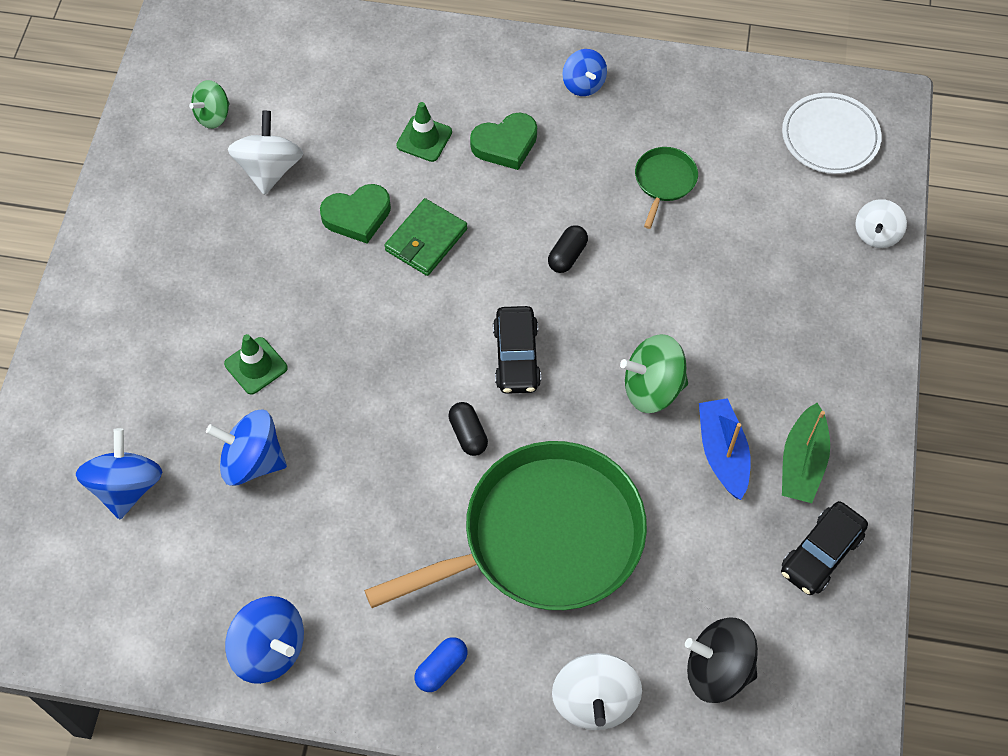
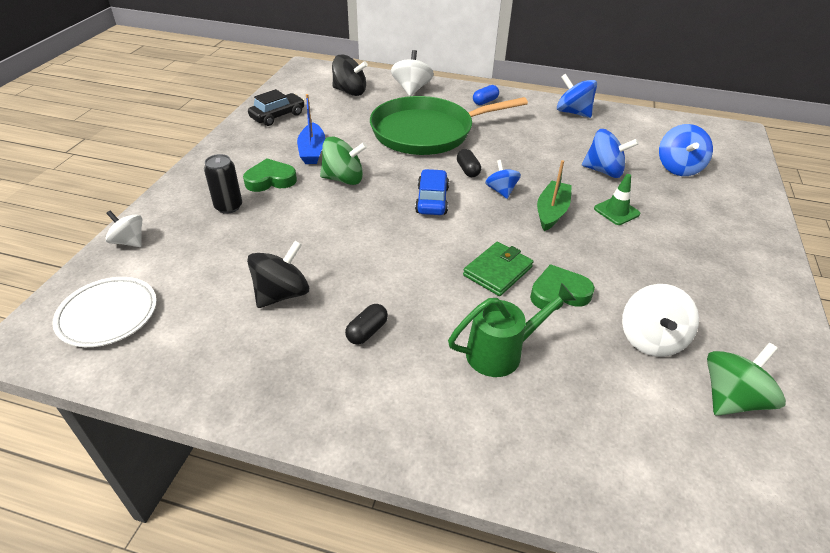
camera: 175 degrees left, 20 degrees down
green spinning top [189,80,230,129] -> green spinning top [707,343,786,416], size x1.52
green traffic cone [396,102,452,162] -> green watering can [448,283,576,377]
green heart [470,112,537,170] -> green heart moved to [243,159,297,192]
black car [493,306,541,394] -> blue car [415,169,449,215]
black capsule [548,225,588,273] -> black capsule moved to [345,304,388,345]
blue spinning top [562,49,607,96] -> blue spinning top moved to [485,160,521,199]
green pan [635,147,698,229] -> black spinning top [247,241,309,308]
green boat [782,403,830,503] -> green boat moved to [537,160,572,231]
white spinning top [856,199,907,248] -> white spinning top turned 90 degrees counterclockwise [105,211,142,247]
none -> black can [204,154,242,214]

